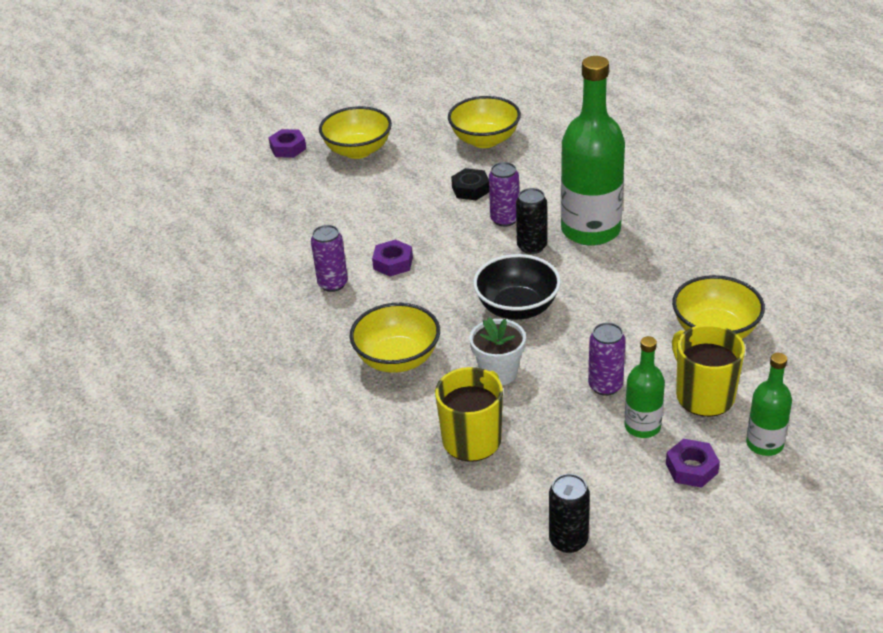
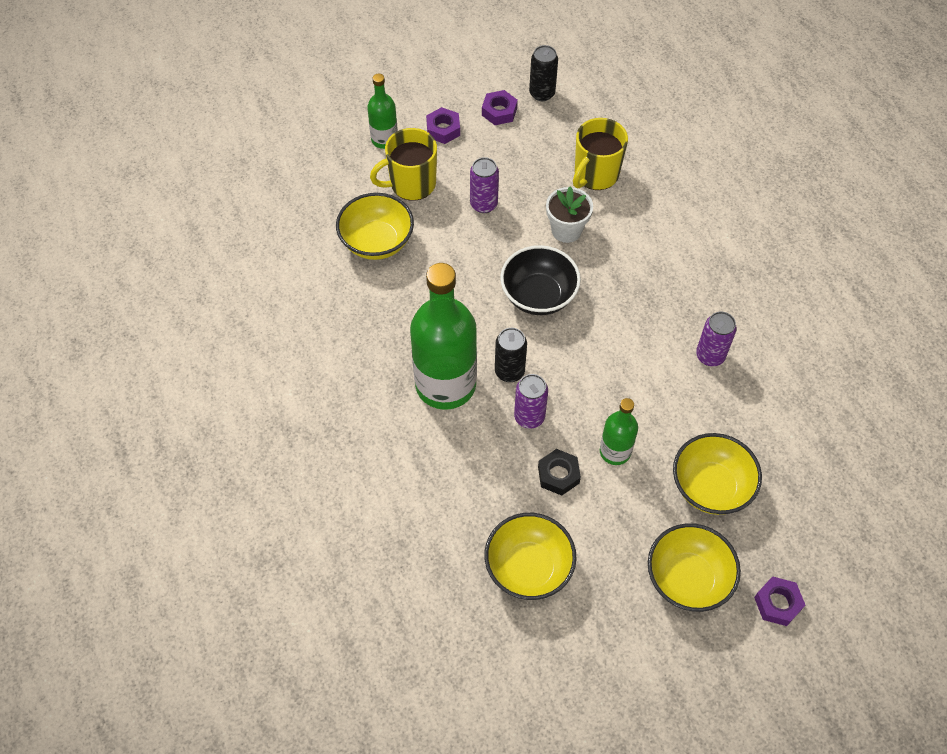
camera: 175 degrees left, 20 degrees up
yellow bowl [349,303,440,373] -> yellow bowl moved to [673,433,762,515]
purple nut [372,239,413,276] -> purple nut moved to [482,90,518,125]
green bottle [624,336,665,438] -> green bottle moved to [600,398,638,465]
yellow mug [672,325,745,417] -> yellow mug turned 90 degrees clockwise [370,128,437,201]

